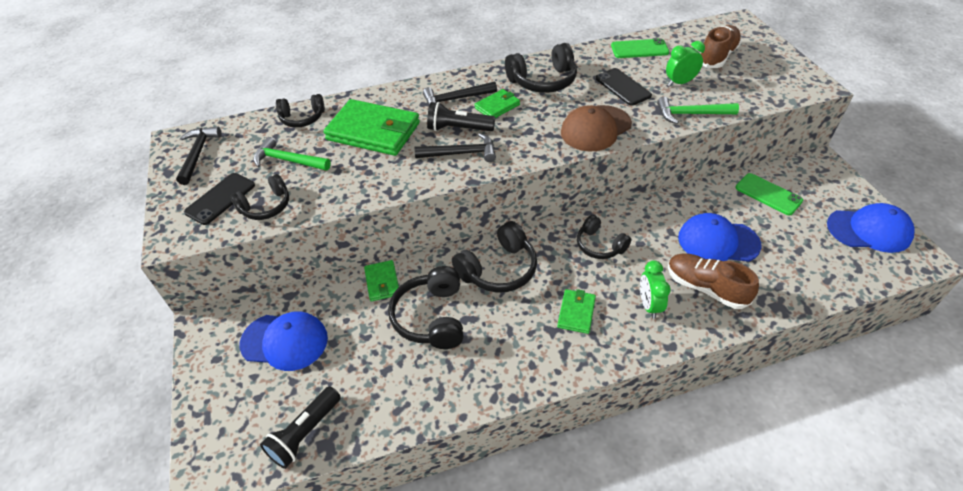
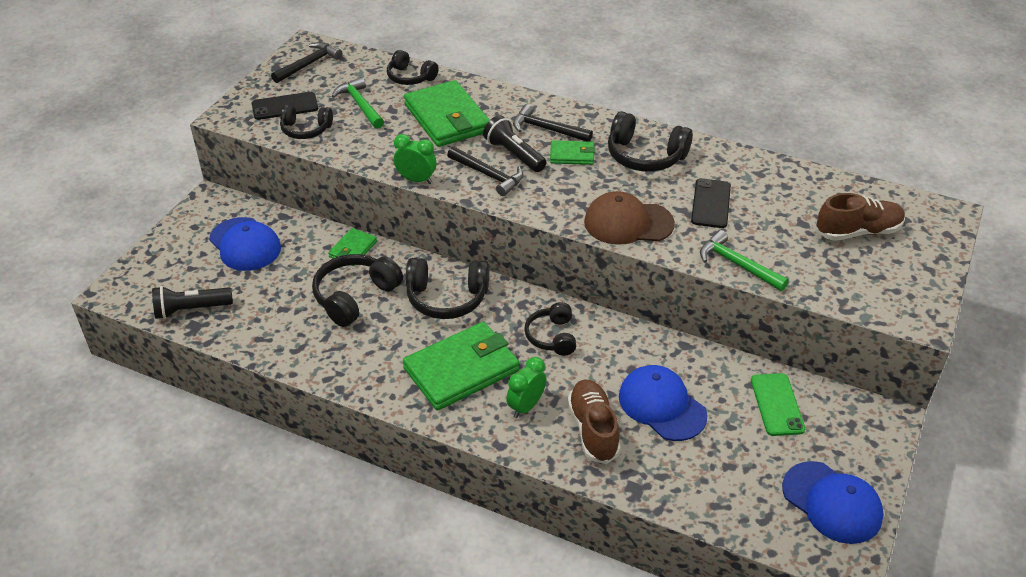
camera: 40 degrees right, 5 degrees down
green wallet [557,289,596,334] -> green wallet [403,322,519,410], size x2.01
green phone [611,38,669,58] -> none
green clock [666,41,705,86] -> green clock moved to [394,134,436,184]

